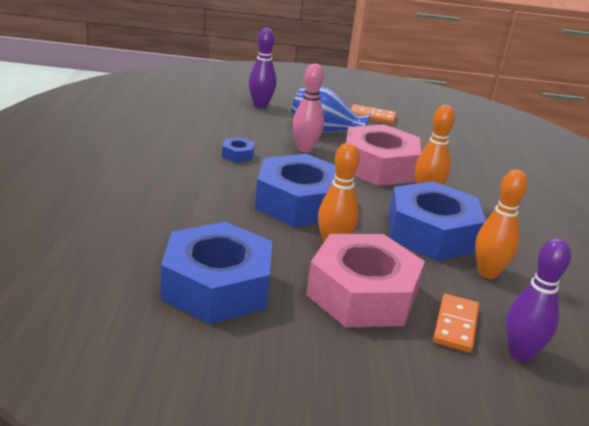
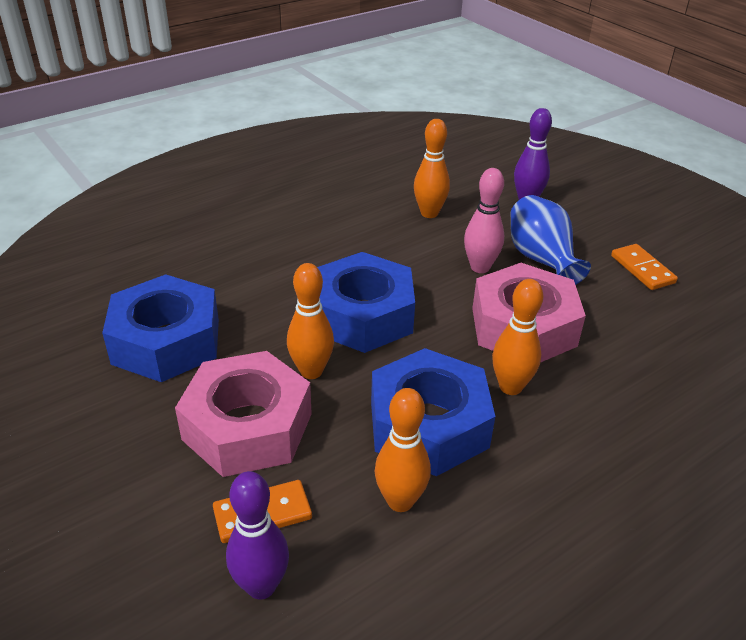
camera: 55 degrees right, 10 degrees up
blue nut [222,137,255,163] -> none
none -> orange bowling pin [414,119,450,218]

